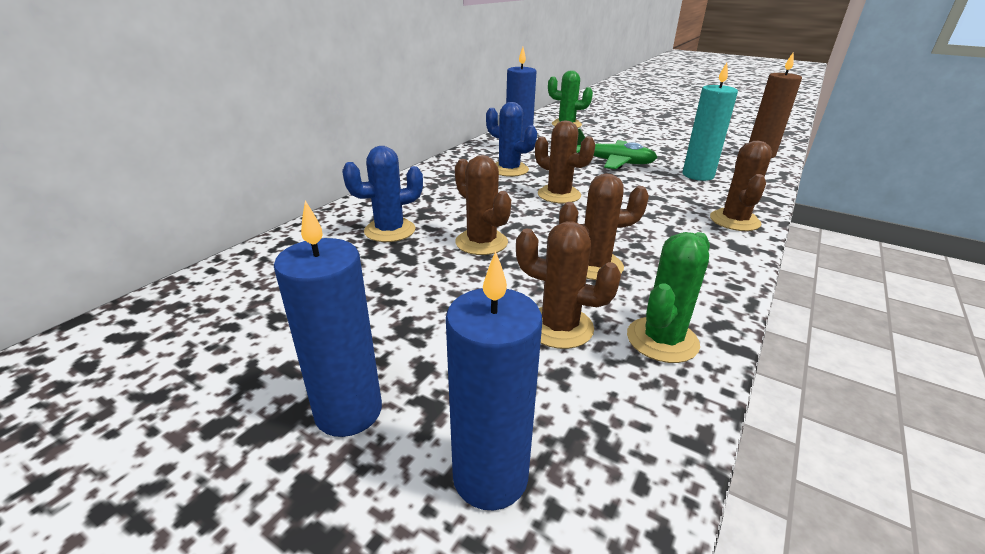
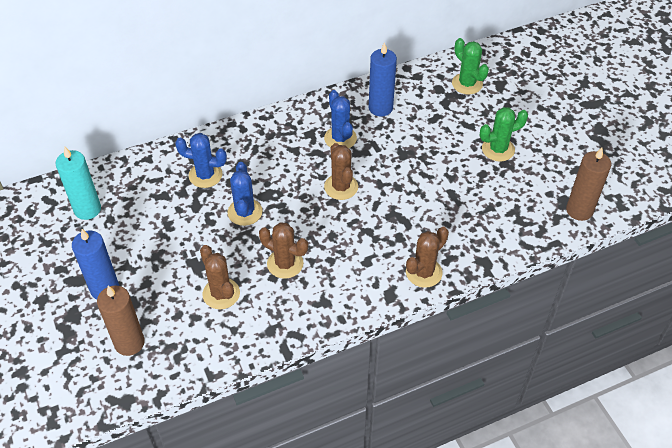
camera: 35 degrees right, 20 degrees up
blue candle [446,251,542,511] -> brown candle [97,285,145,356]
brown cactus [455,155,511,255] -> blue cactus [227,162,262,226]
green plane [576,128,658,169] -> none
green cactus [627,232,710,363] -> green cactus moved to [480,107,528,162]
turquoise candle [683,62,738,181] -> turquoise candle moved to [56,147,101,220]

